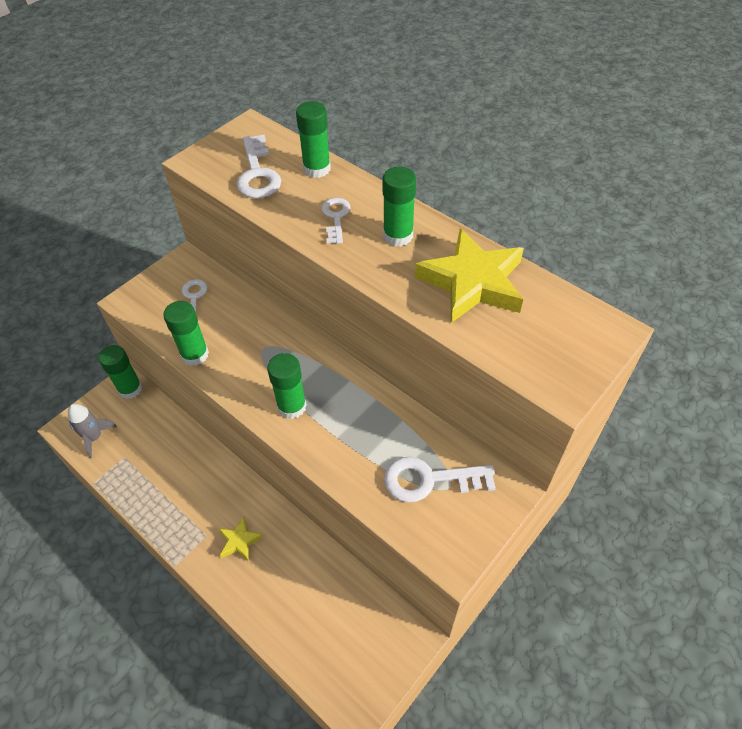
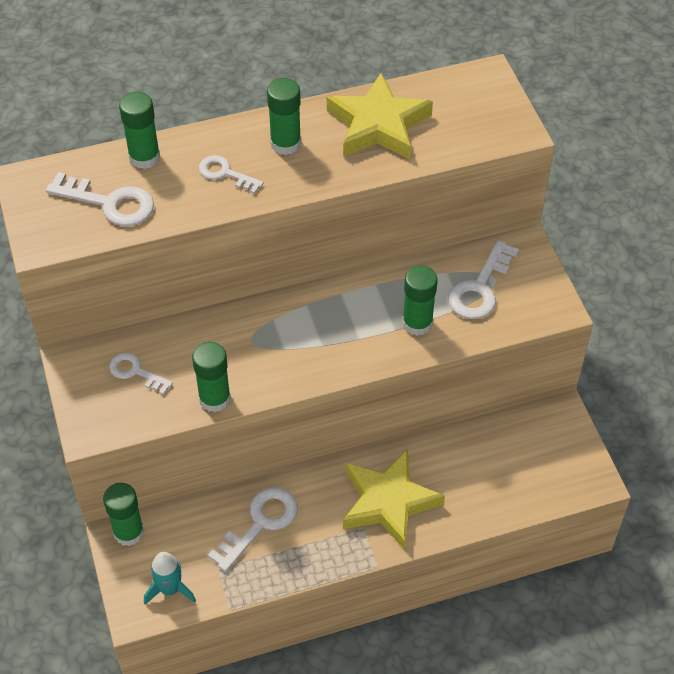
camera: 60 degrees left, 0 degrees up
grey rocket [68,404,117,458] -> turquoise rocket [144,552,196,605]
yellow star [219,517,263,562] -> yellow star [343,449,445,550], size x2.13
green glue stick [267,353,307,419] -> green glue stick moved to [402,266,438,336]
none -> white key [208,487,298,572]

